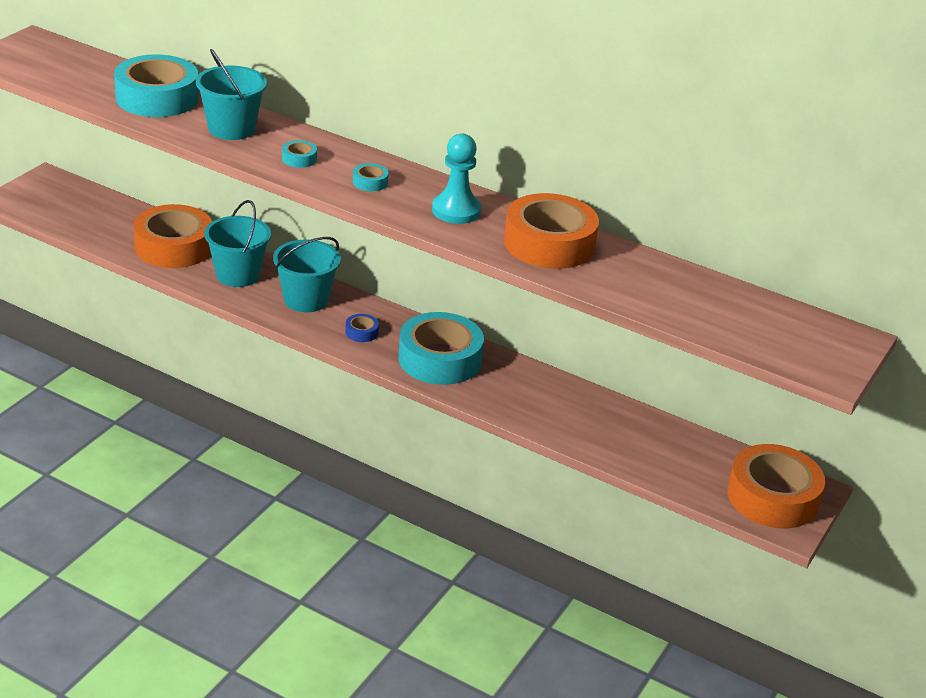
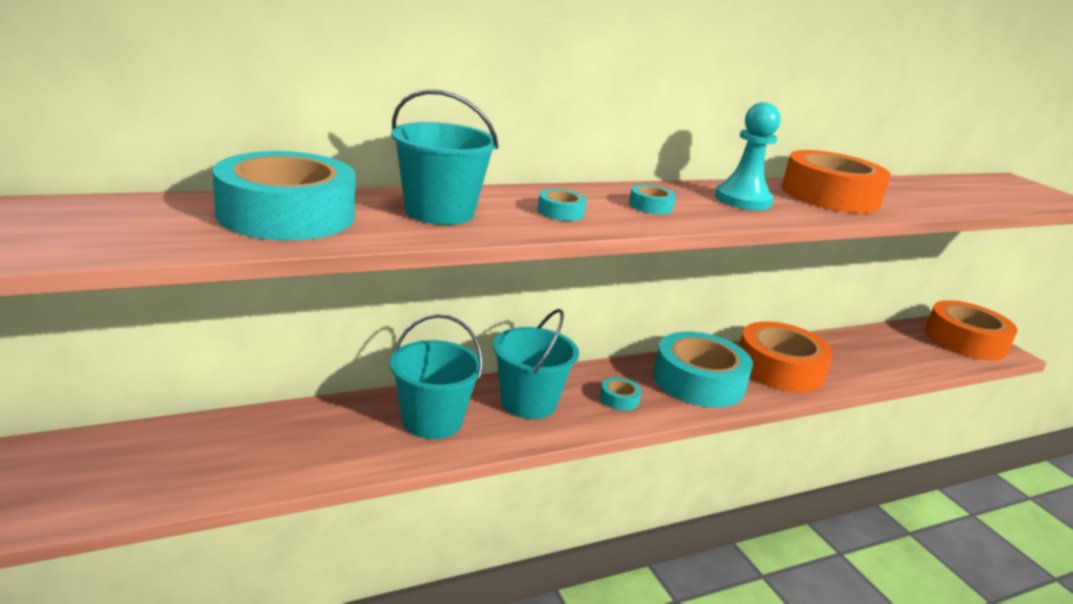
camera: 55 degrees left, 10 degrees down
orange tape [133,204,212,268] -> orange tape moved to [739,322,833,392]
blue tape [345,314,379,342] -> turquoise tape [600,377,642,411]

